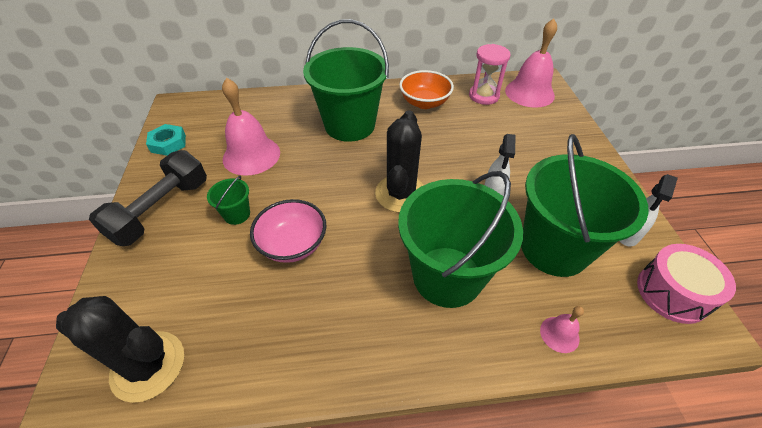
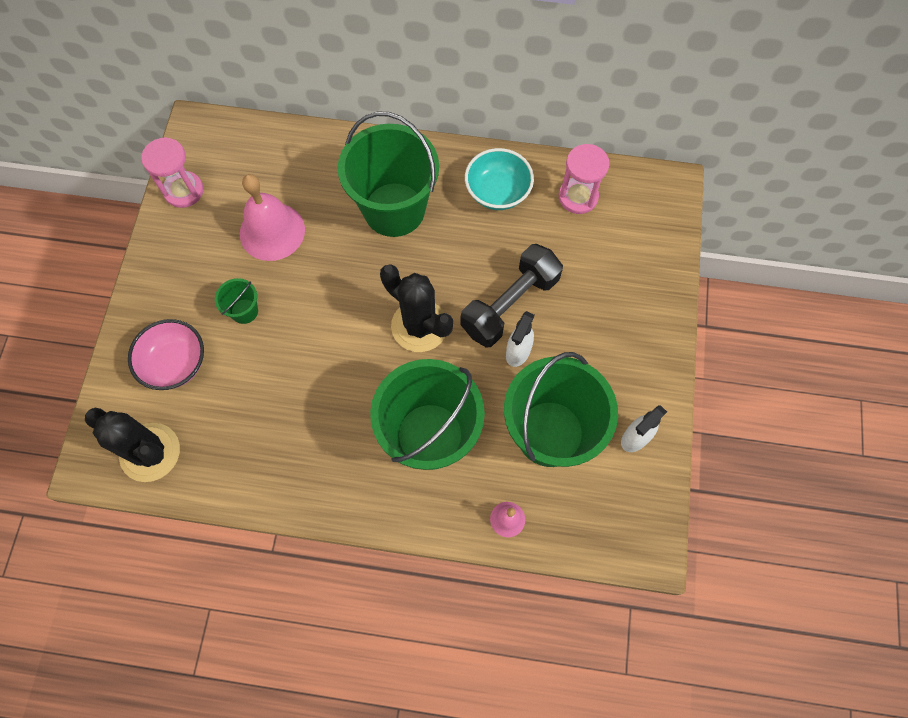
camera: 15 degrees right, 20 degrees up
black dumbbell [89,150,207,246] -> black dumbbell moved to [460,244,563,348]
turquoise nut [146,124,186,156] -> pink hourglass [141,137,203,208]
pink bowl [250,199,326,263] -> pink bowl moved to [128,319,204,390]
black cactus [375,110,424,213] -> black cactus turned 75 degrees counterclockwise [380,264,453,352]
orange bowl [399,70,454,109] -> turquoise bowl [465,148,534,210]
pink bell [505,18,557,108] -> none
pink drum [637,244,736,324] -> none

